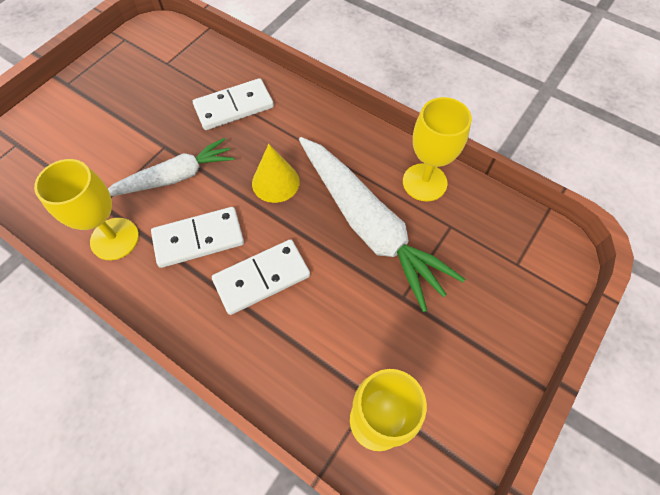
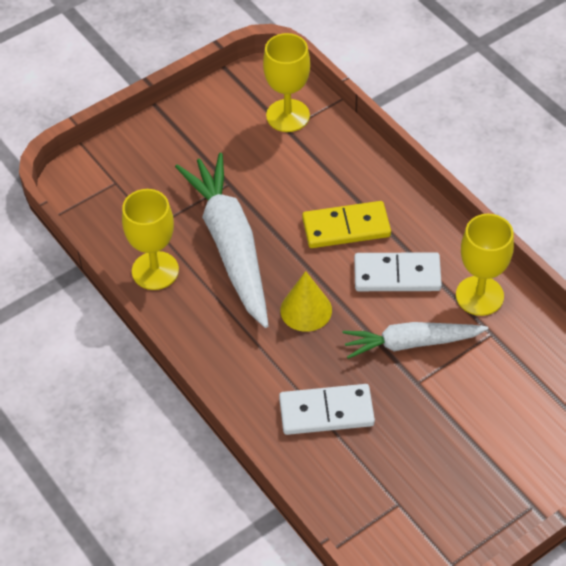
camera: 160 degrees left, 10 degrees down
white domino [212,239,310,315] -> yellow domino [302,201,391,248]

